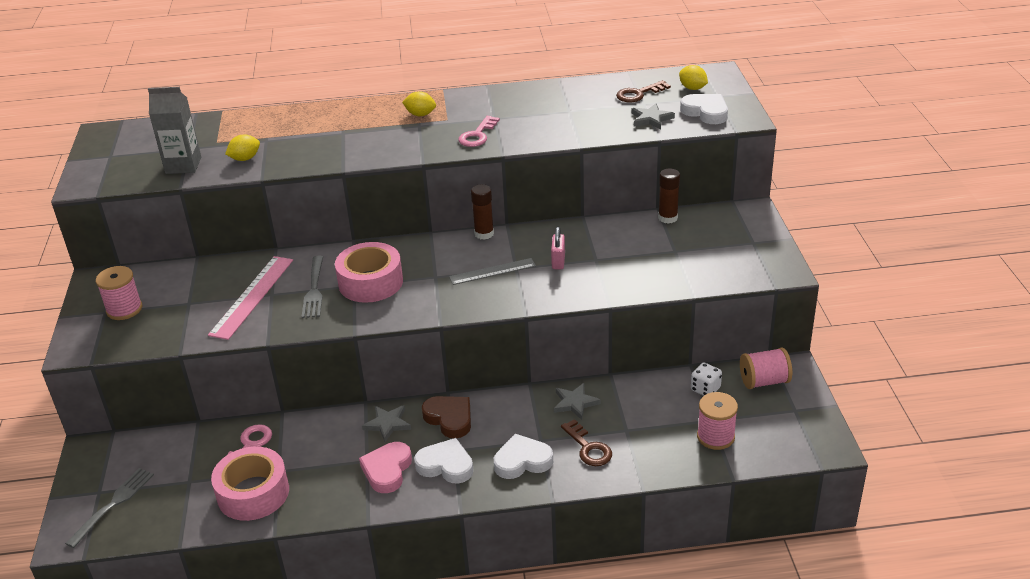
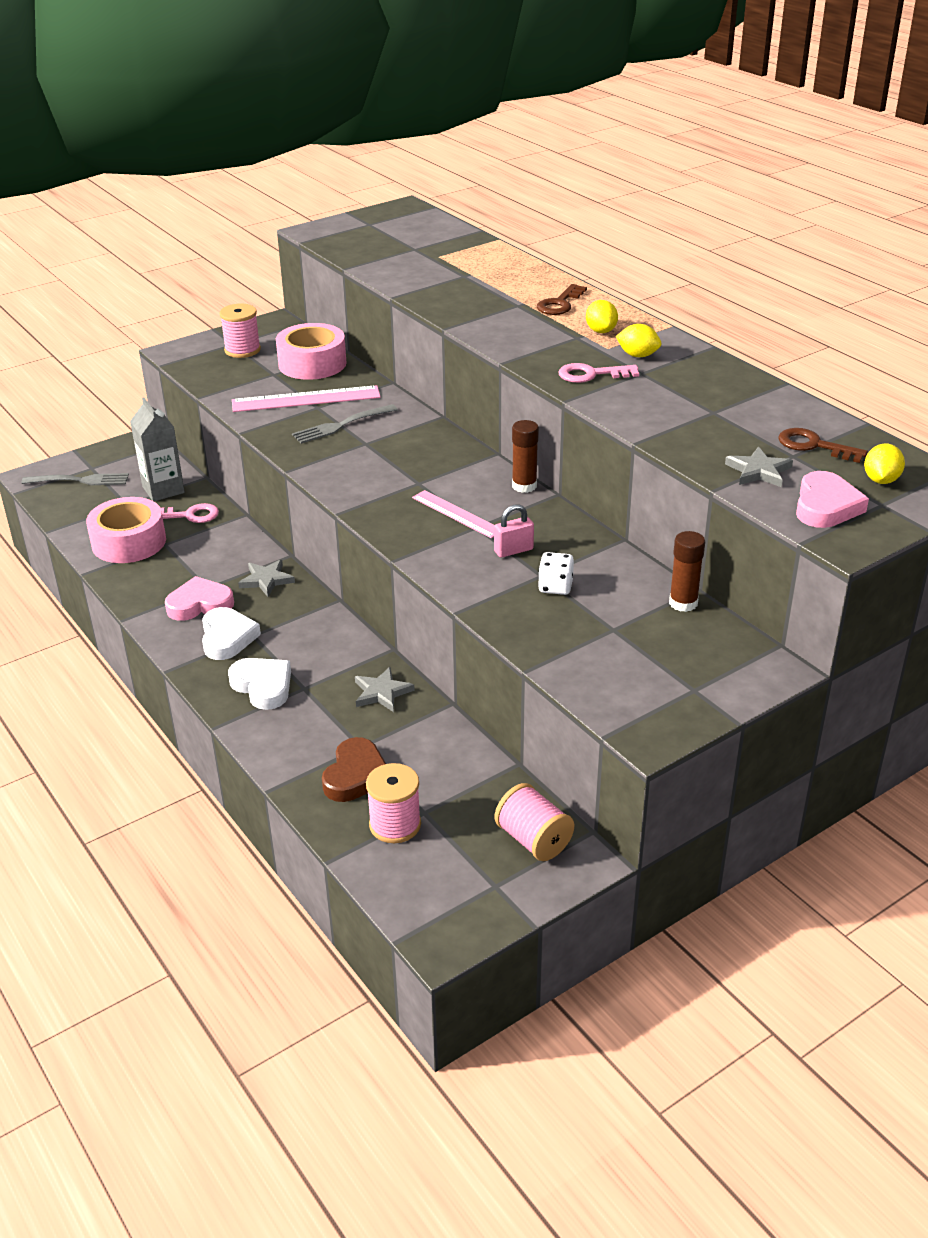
camera: 60 degrees right, 0 degrees up
grey carton [148,87,201,174] -> grey carton moved to [130,398,185,501]
yellow lemon [225,135,260,161] -> yellow lemon moved to [616,324,661,357]
pink tape [335,242,403,303] -> pink tape moved to [276,323,347,380]
brown heart [422,396,471,438] -> brown heart moved to [322,737,386,802]
grey ruler [449,258,536,285] -> pink ruler [412,490,494,538]
brown key [561,419,612,466] -> brown key moved to [537,284,587,315]
white heart [680,94,728,124] -> pink heart [796,471,869,528]
white dice [691,363,722,396] -> white dice moved to [538,552,574,595]

